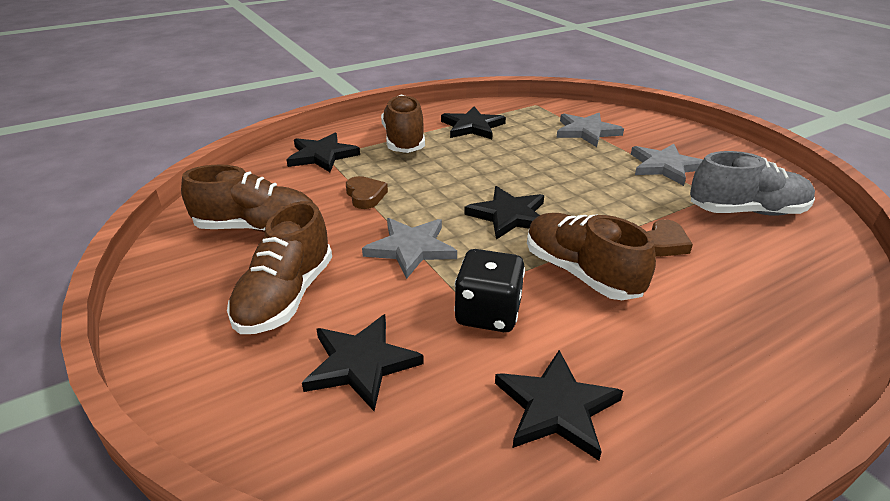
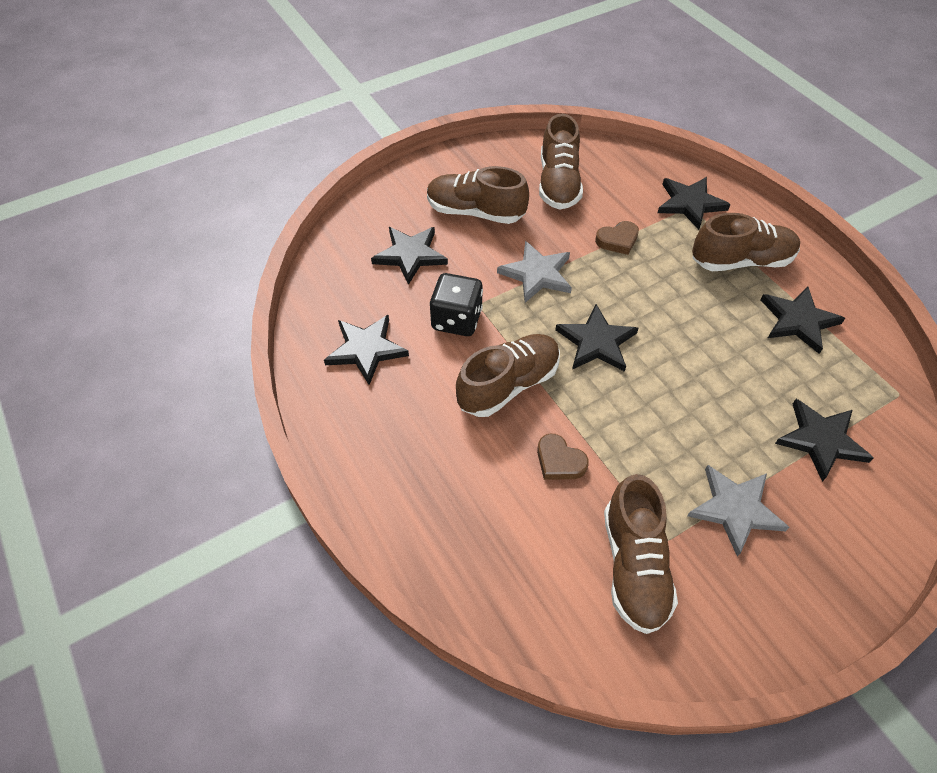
camera: 90 degrees right, 20 degrees up
grey star [556,113,624,147] -> black star [775,399,873,482]
grey shoe [690,151,815,216] -> brown shoe [604,474,678,634]

